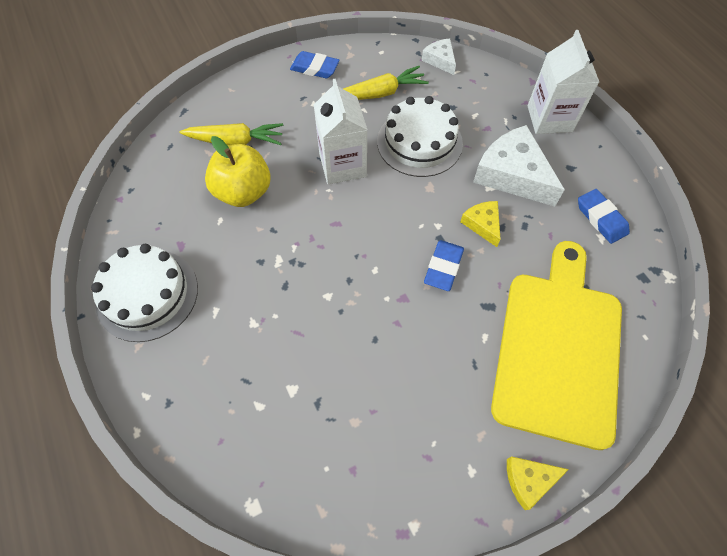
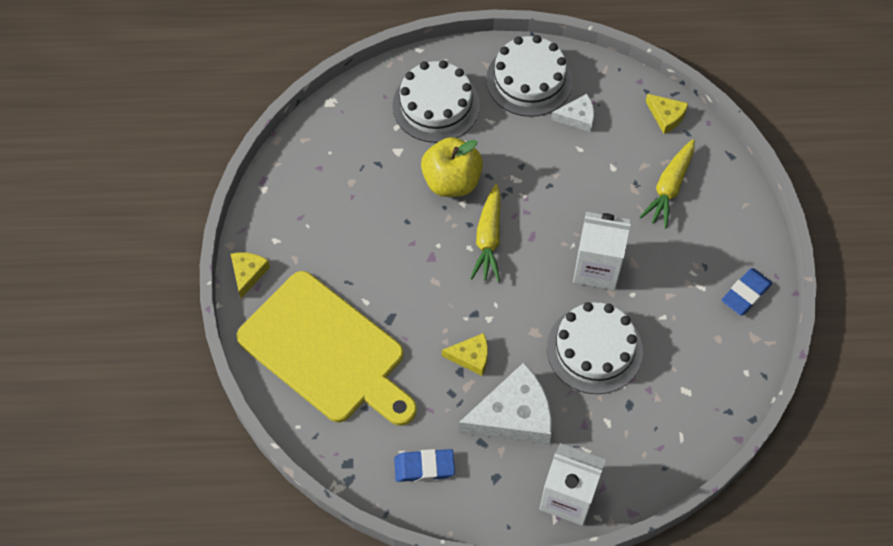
camera: 115 degrees right, 0 degrees up
yellow apple [205,136,271,207] -> yellow apple moved to [421,137,483,197]
yellow carrot [343,66,429,100] -> yellow carrot moved to [470,184,500,282]
white cheese [422,38,456,75] -> white cheese moved to [551,94,594,132]
blue eraser [424,240,464,291] -> none
none -> white cake [392,60,480,143]
none -> yellow cheese [645,94,689,134]

